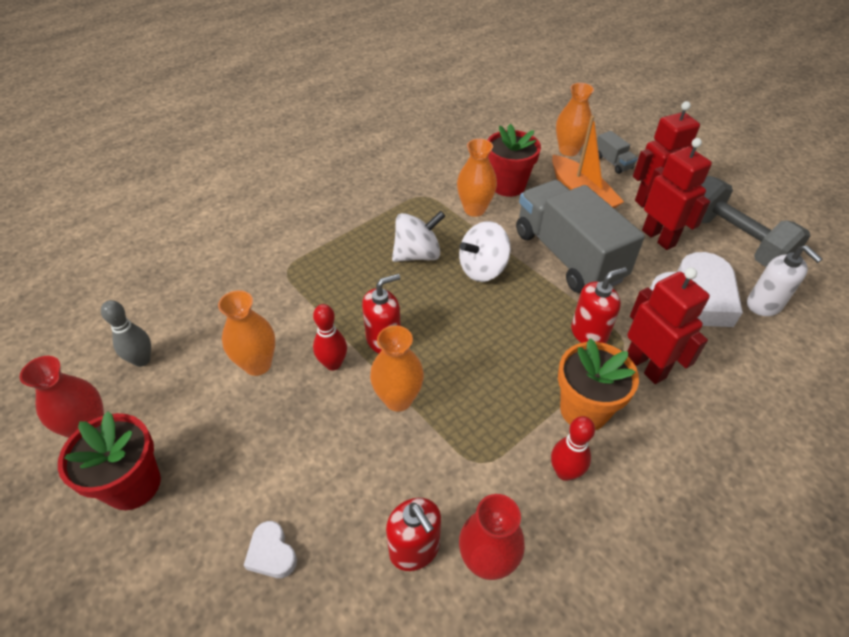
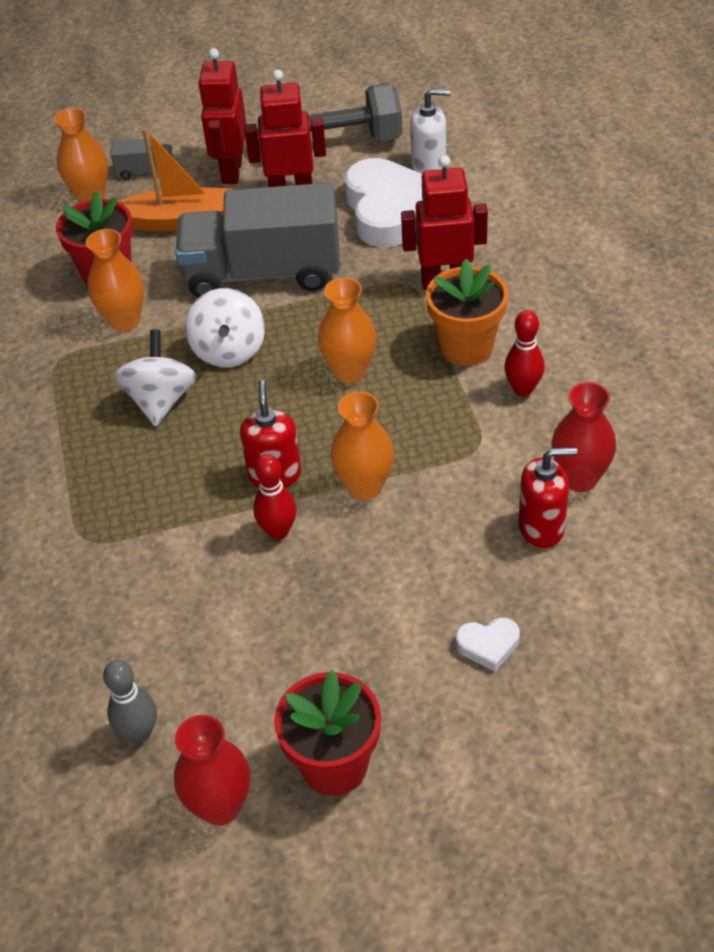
camera: 60 degrees left, 0 degrees up
orange vase [218,290,275,376] -> orange vase moved to [318,277,376,383]
red soap dispenser [571,267,627,344] -> none

